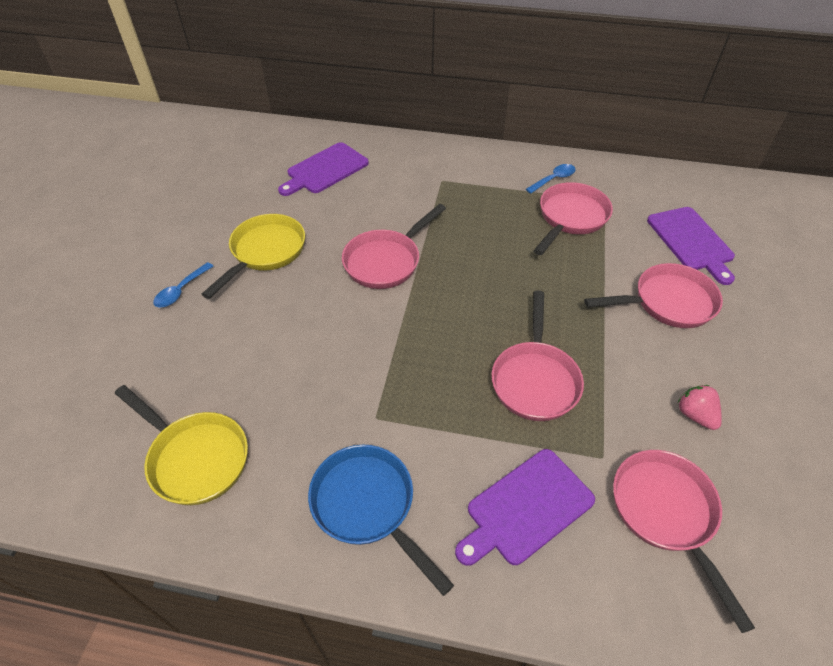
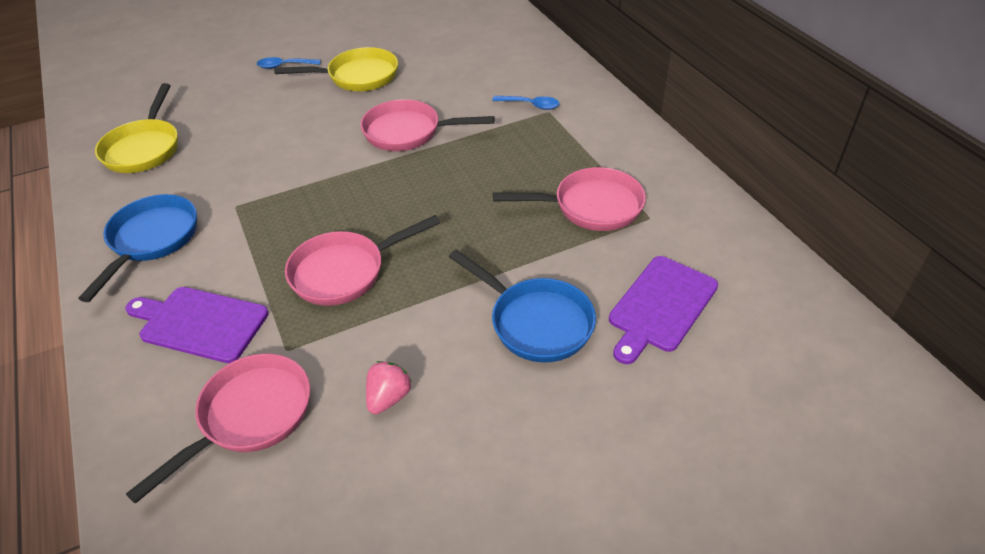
camera: 55 degrees right, 5 degrees down
purple cutting board [278,142,369,196] -> none
blue spoon [526,164,576,194] -> blue spoon moved to [492,96,560,110]
pink pan [584,263,723,328] -> blue pan [449,249,596,363]

